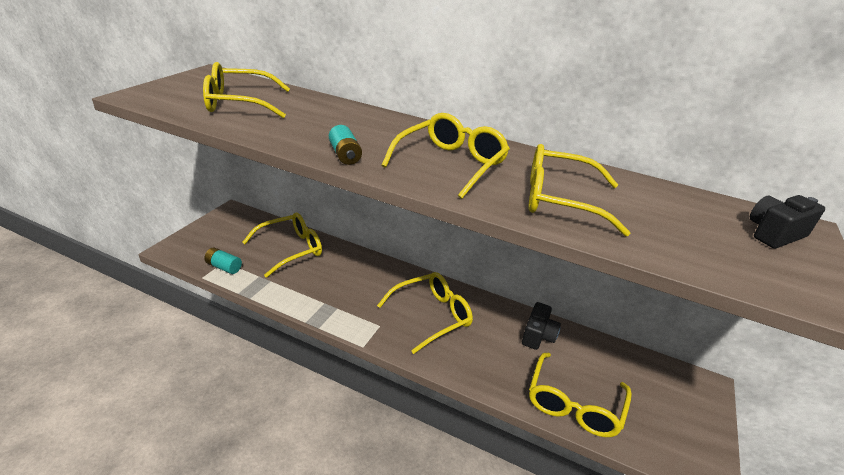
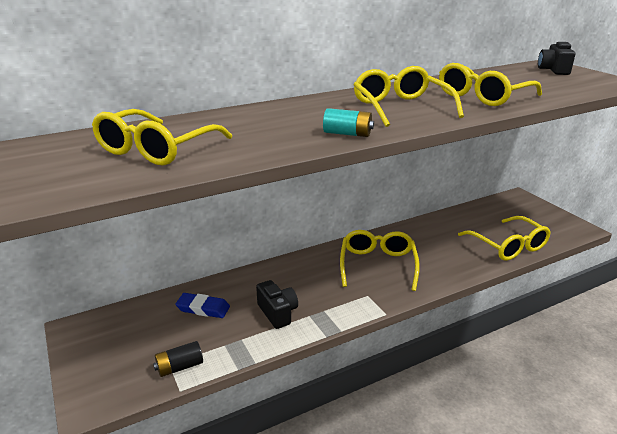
camera: 50 degrees left, 5 degrees down
turquoise battery [204,248,242,274] -> black battery [153,341,203,377]
yellow glasses [242,213,322,278] -> blue eraser [175,293,230,318]
black camera [522,302,561,350] -> black camera moved to [256,280,298,329]

